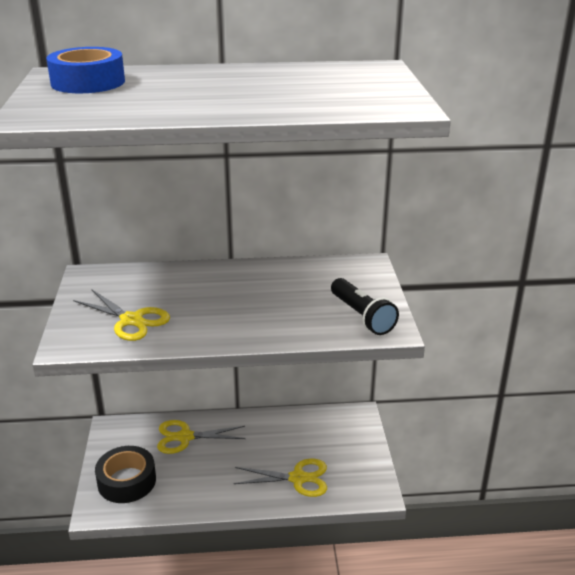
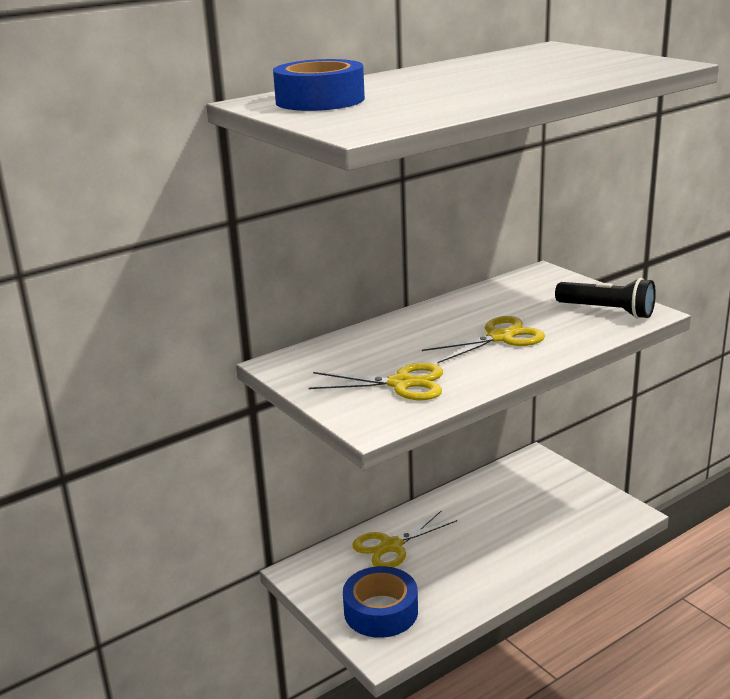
camera: 30 degrees left, 5 degrees down
black tape [95,446,156,503] -> blue tape [343,566,418,638]
yellow scissors [233,458,327,497] -> yellow scissors moved to [422,316,545,363]

